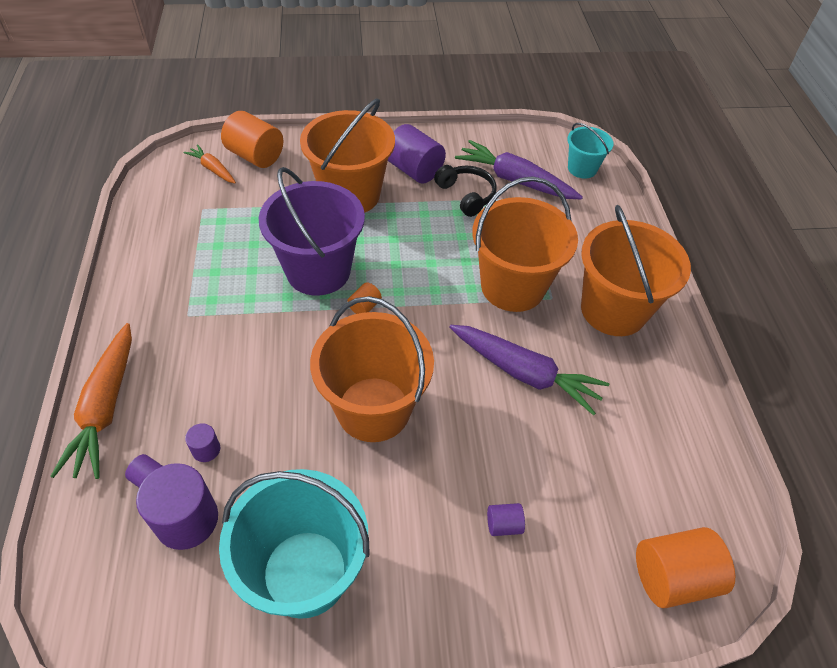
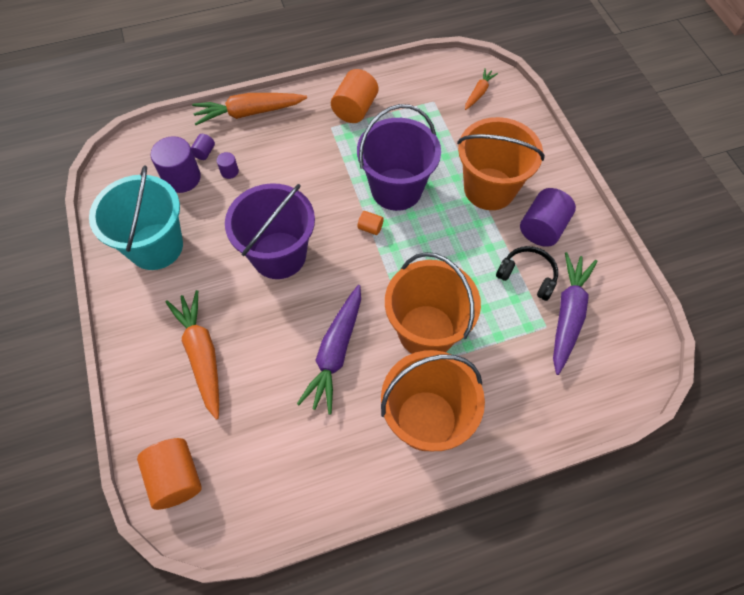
camera: 80 degrees right, 10 degrees up
orange cylinder [221,111,283,168] -> orange cylinder moved to [331,69,378,123]
orange bucket [310,296,434,442] -> purple bucket [225,183,315,279]
black headphones [434,165,497,217] -> black headphones turned 105 degrees counterclockwise [496,246,558,301]
purple cylinder [487,503,525,536] -> orange carrot [165,290,219,420]
turquoise bucket [567,123,613,179] -> none

